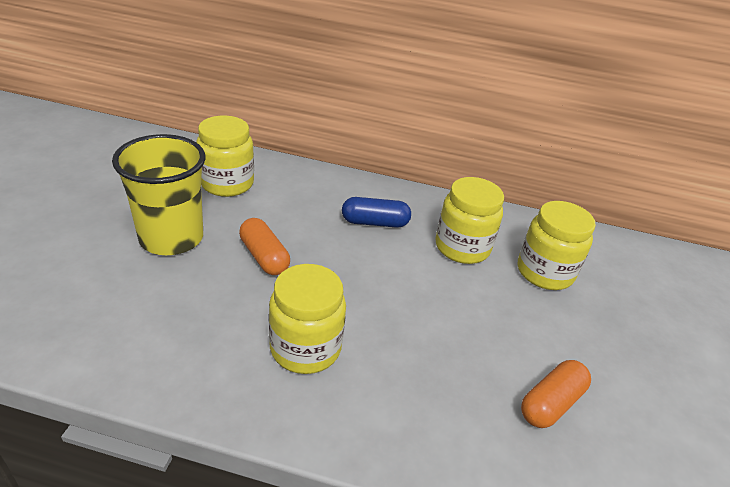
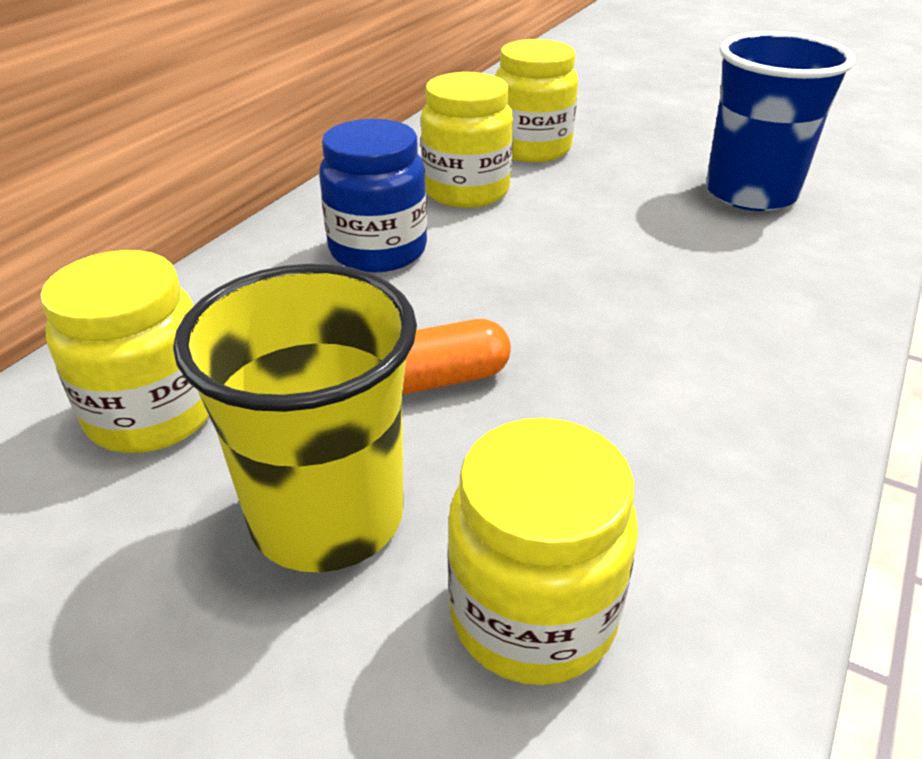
camera: 70 degrees left, 0 degrees up
yellow jar [269,264,346,374] -> yellow jar moved to [447,418,638,685]
blue capsule [342,197,411,228] -> blue jar [319,119,427,273]
orange capsule [521,360,591,428] -> blue cup [706,32,855,211]

